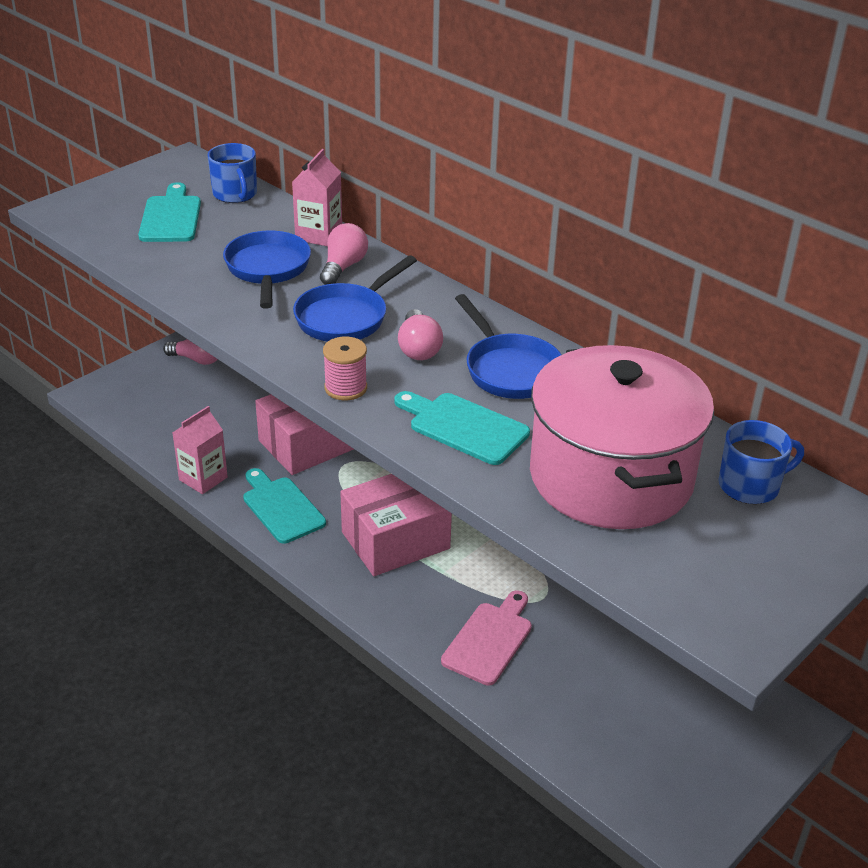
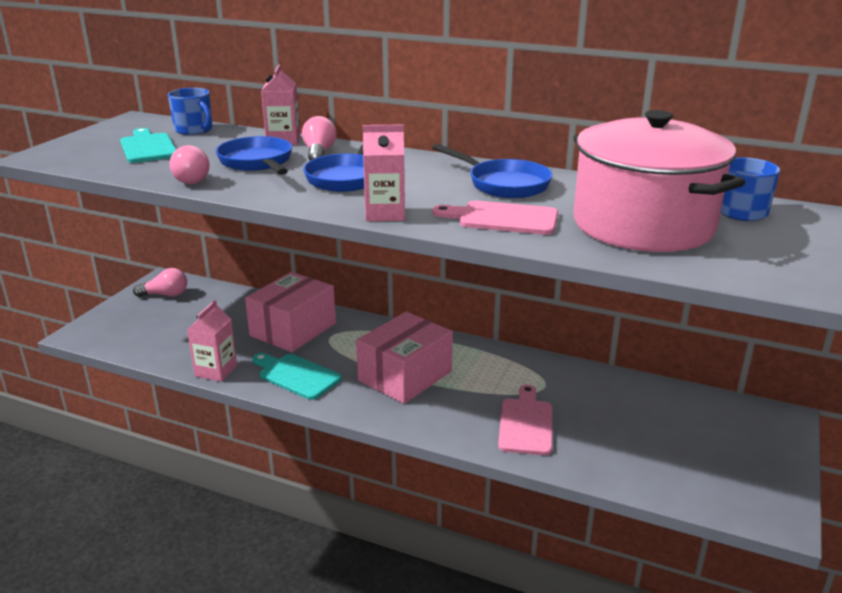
camera: 20 degrees left, 10 degrees down
pink spool [323,337,367,400] -> pink carton [363,124,405,221]
turquoise cutting board [394,391,530,465] -> pink cutting board [432,201,558,235]
pink light bulb [398,309,443,360] -> pink light bulb moved to [169,145,210,184]

